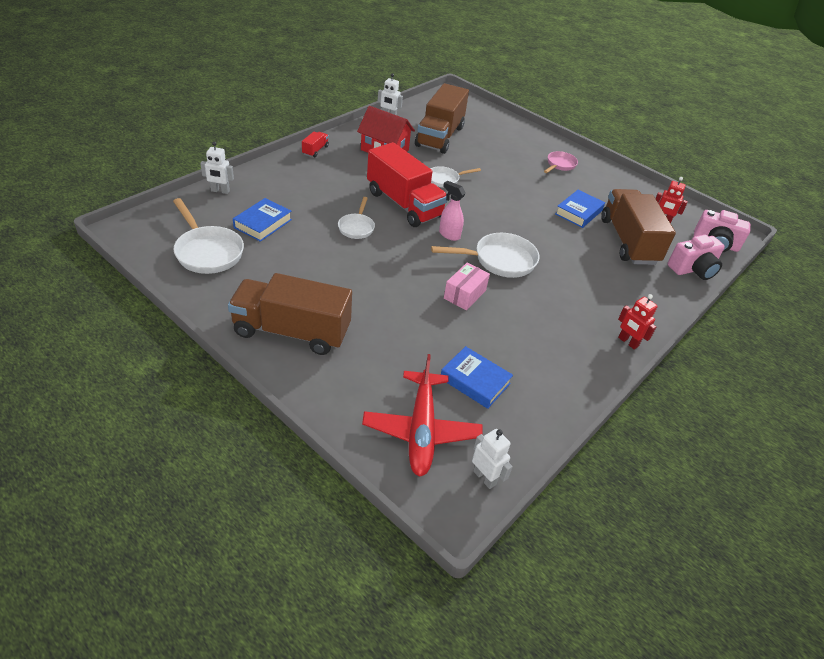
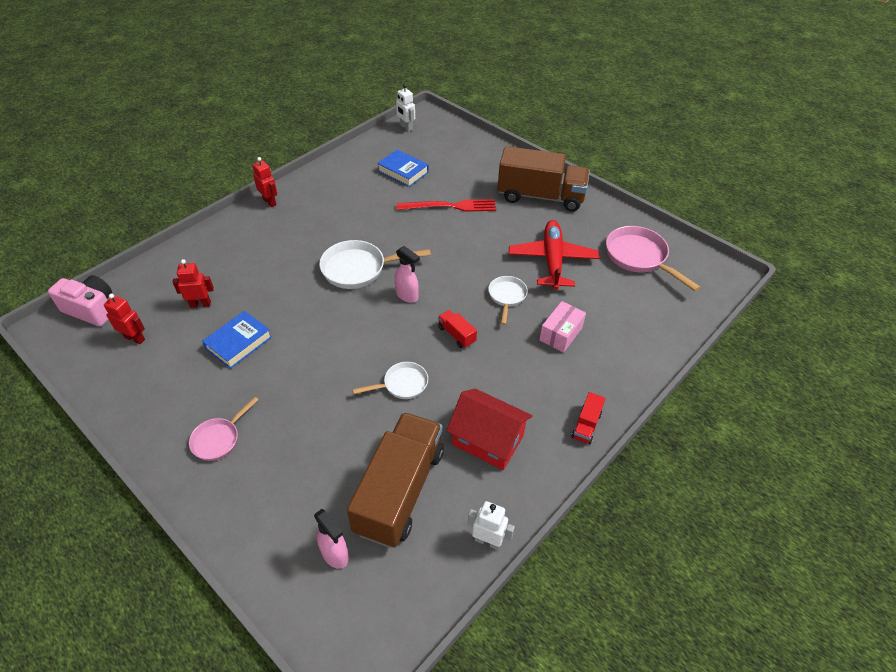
camera: 175 degrees left, 5 degrees up
white pan [173,198,244,274] -> pink pan [606,226,701,291]
white robot [200,142,234,194] -> none
blue book [233,198,292,242] -> none
red plane [362,354,483,477] -> red plane moved to [509,220,599,290]
red truck [367,142,447,227] -> red truck [438,310,477,348], size x0.41
pink box [444,262,490,310] -> pink box moved to [539,301,586,353]
brown truck [601,189,676,265] -> red robot [173,259,214,308]
pink camera [668,235,725,280] -> none
none -> pink spray bottle [314,509,349,569]
none -> red fork [397,199,496,212]

